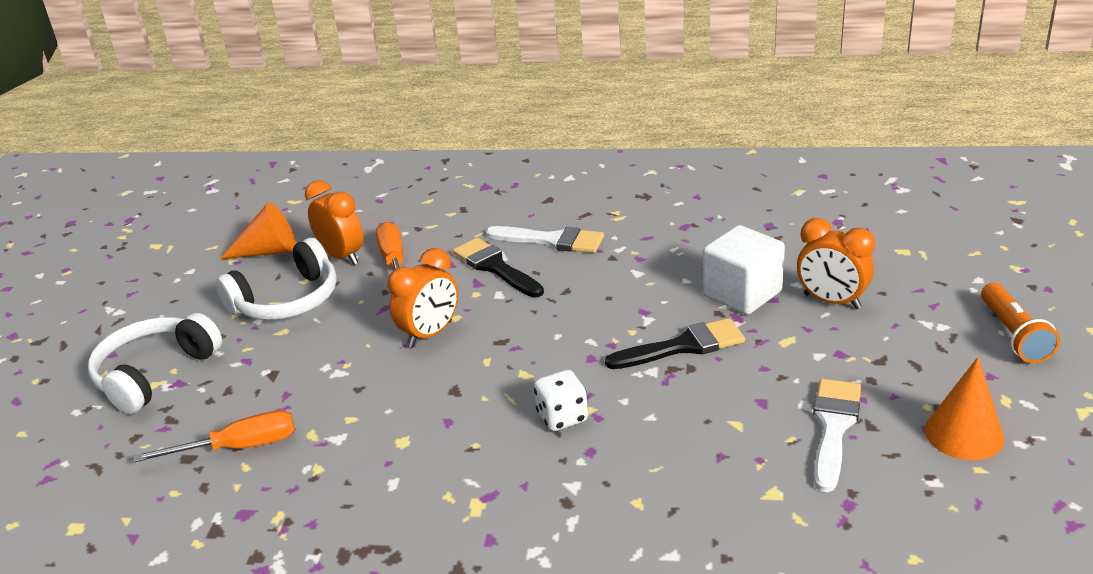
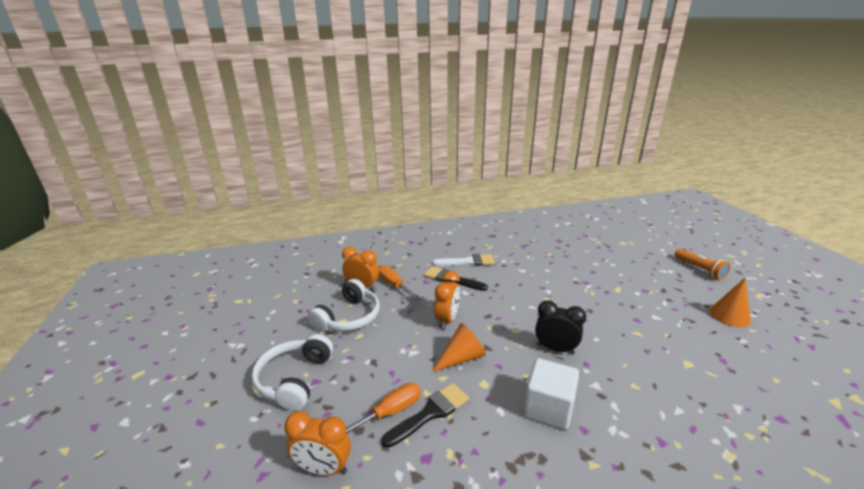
camera: 25 degrees left, 5 degrees down
orange cone [219,203,296,259] -> orange cone moved to [432,323,486,372]
white dice [534,370,588,431] -> black clock [535,300,586,354]
black brush [605,318,745,369] -> black brush moved to [381,383,469,448]
white cube [703,225,785,315] -> white cube moved to [524,358,579,430]
orange clock [797,218,875,309] -> orange clock moved to [284,411,351,476]
white brush [813,379,861,492] -> none

